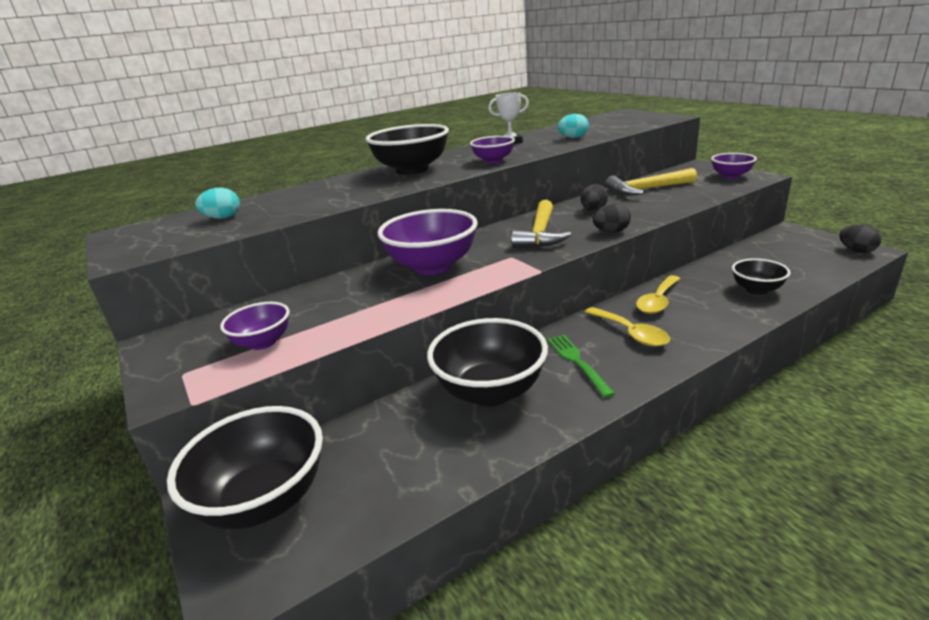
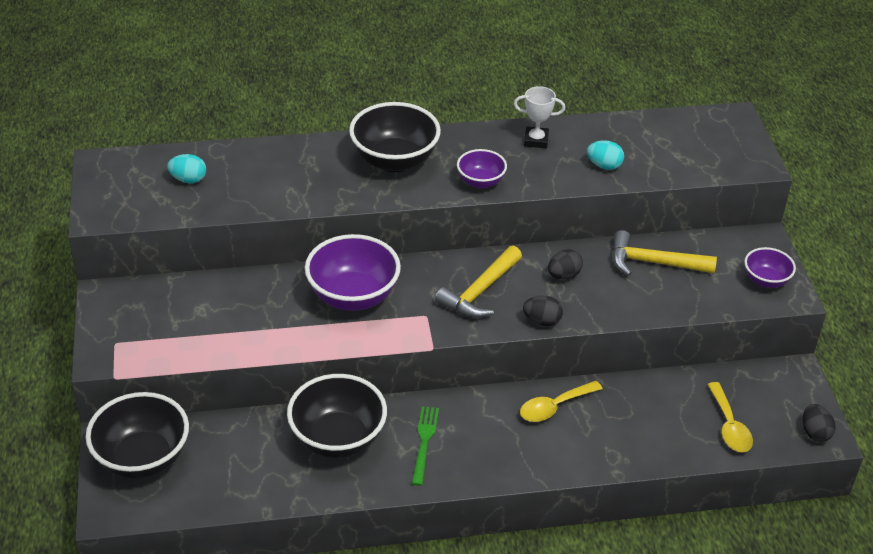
camera: 20 degrees right, 15 degrees up
purple bowl [220,302,289,350] -> none
yellow spoon [585,307,670,347] -> yellow spoon moved to [707,382,753,452]
black bowl [732,258,790,295] -> none

